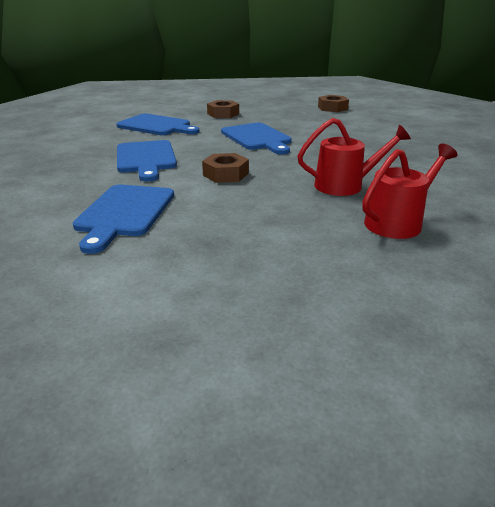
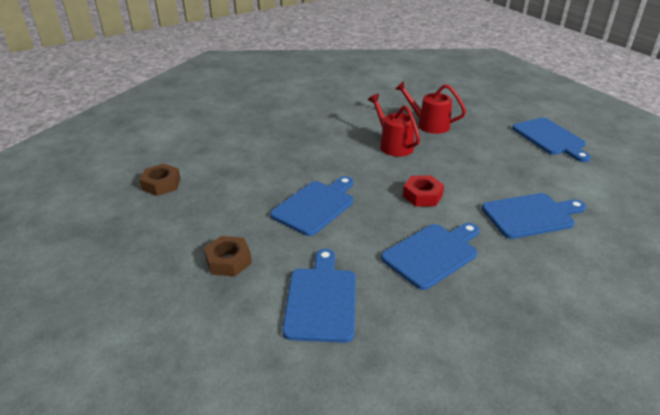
camera: 115 degrees left, 5 degrees up
brown nut [202,153,249,183] -> red nut [403,175,444,207]
none -> blue cutting board [512,118,591,162]

